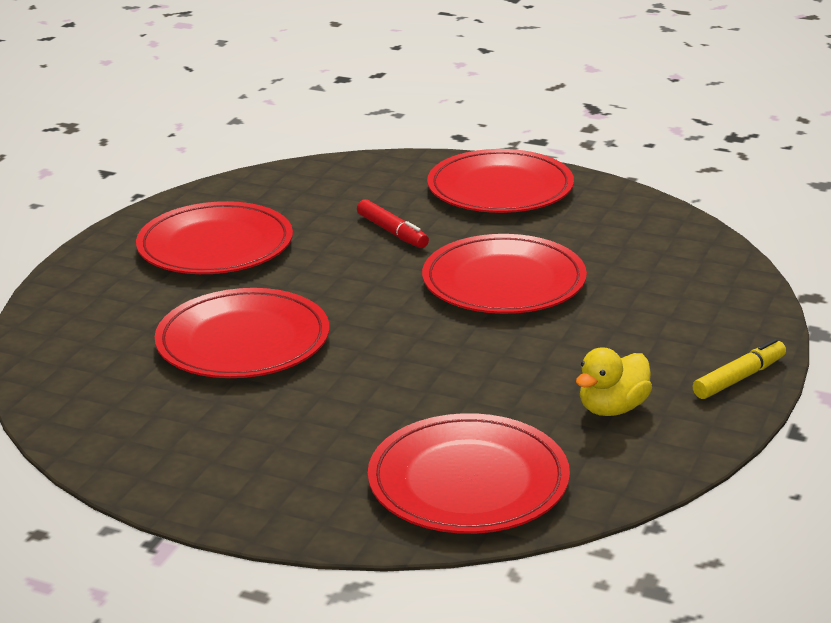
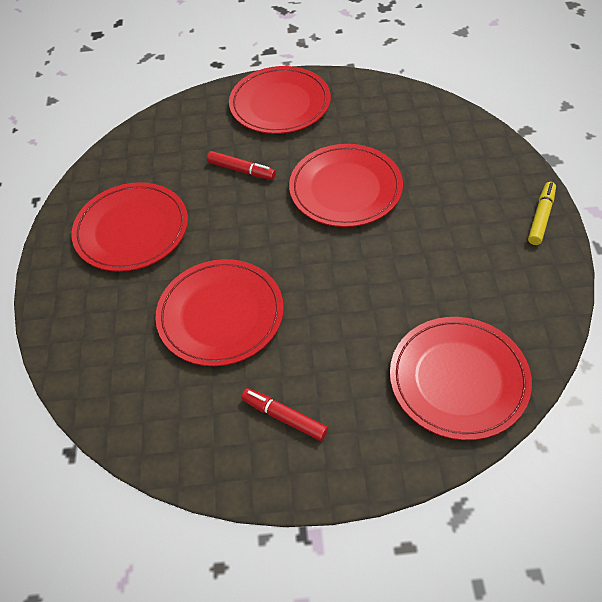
camera: 25 degrees left, 25 degrees up
yellow duck [576,347,652,416] -> none
none -> red marker [241,388,328,441]

